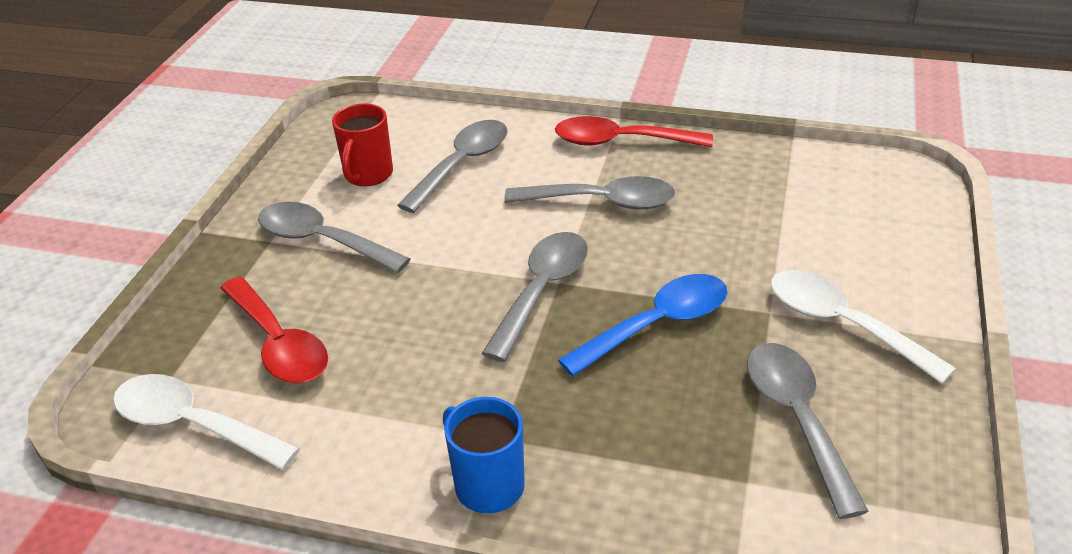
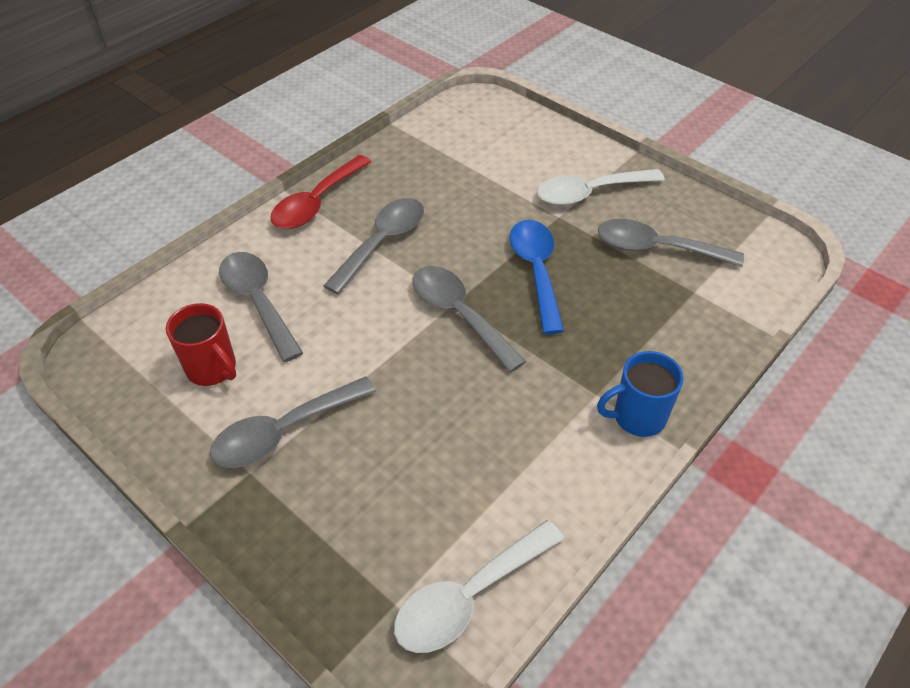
camera: 65 degrees left, 10 degrees up
red spoon [220,277,328,383] -> none

